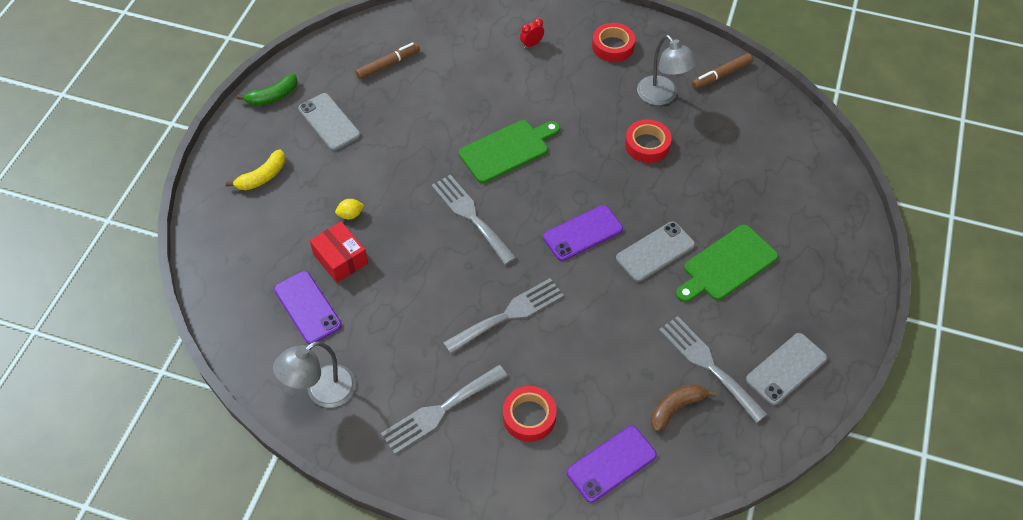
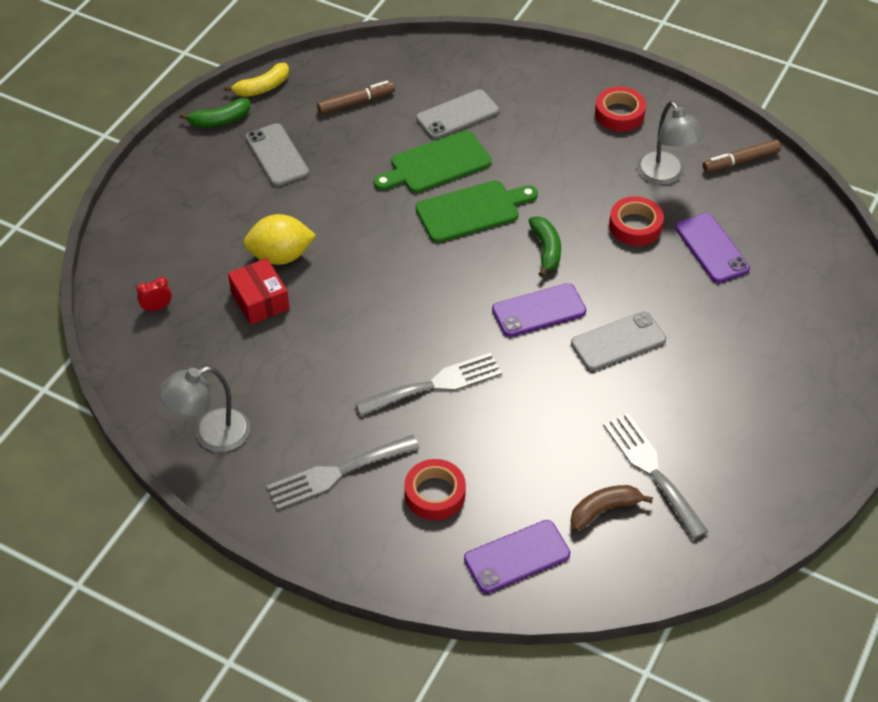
camera: 10 degrees right, 5 degrees down
yellow banana [226,149,285,190] -> yellow banana moved to [224,63,289,97]
purple phone [274,271,342,344] -> purple phone moved to [675,213,750,283]
yellow lemon [335,199,364,219] -> yellow lemon [243,214,316,265], size x2.12
grey fork [432,175,517,265] -> none
red clock [520,18,544,48] -> red clock moved to [137,277,172,312]
green cutting board [676,225,778,302] -> green cutting board moved to [374,130,492,193]
grey phone [746,333,827,405] -> grey phone moved to [416,89,499,139]
none -> green banana [528,216,561,277]

